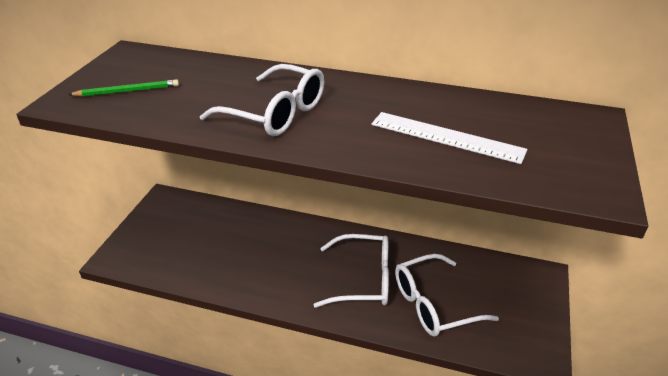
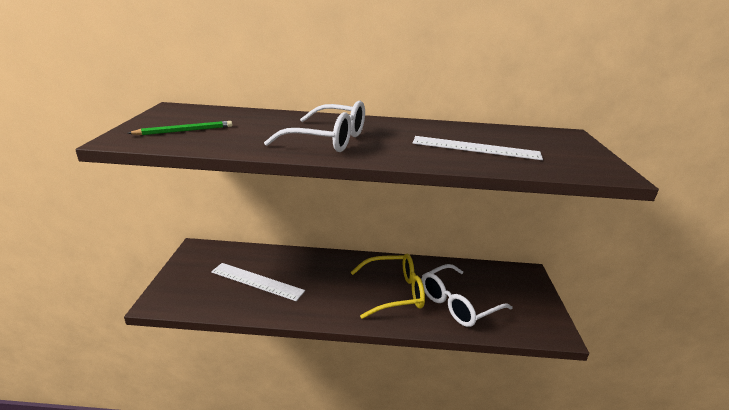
camera: 15 degrees left, 10 degrees down
white glasses [313,234,389,308] -> yellow glasses [351,254,425,319]
none -> white ruler [211,263,305,301]

